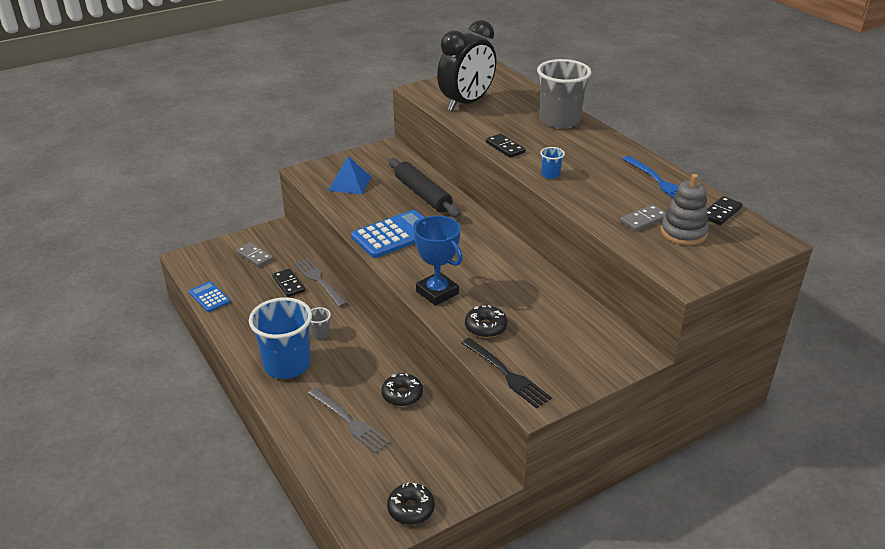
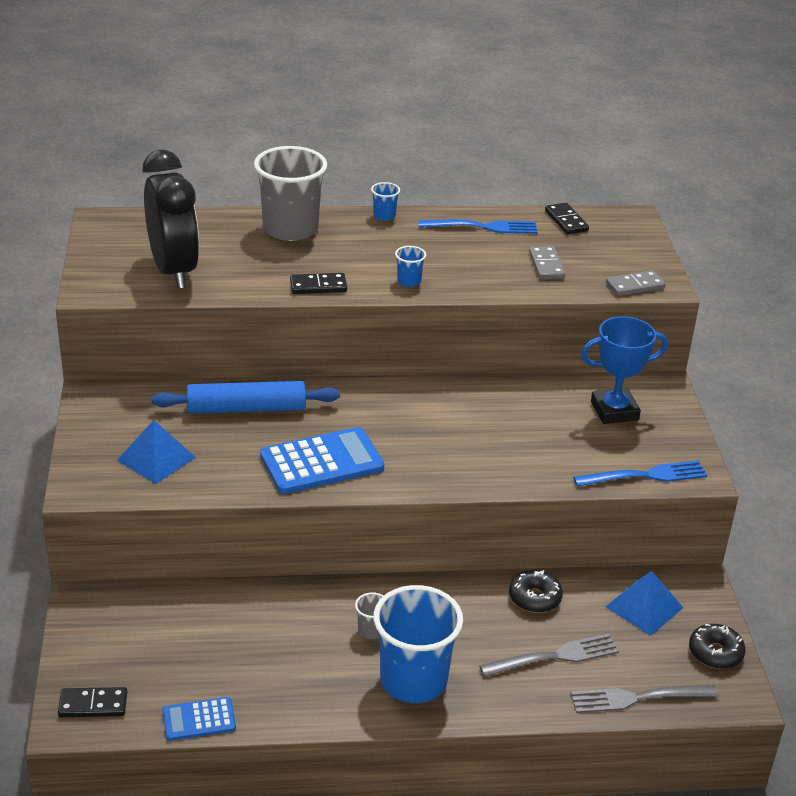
camera: 65 degrees left, 0 degrees up
grey domino [236,242,273,267] -> grey domino moved to [606,270,666,296]
black domino [272,268,305,297] -> black domino moved to [58,687,127,717]
grey fork [294,258,347,307] -> grey fork moved to [571,685,719,713]
blue calculator [351,210,425,258] -> blue calculator turned 75 degrees clockwise [260,427,384,494]
black rolling pin [389,158,460,217] -> blue rolling pin [152,381,340,414]
blue trophy [413,216,462,306] -> blue trophy moved to [581,316,668,424]
black fork [461,338,552,408] -> blue fork [573,460,707,487]
black donut [465,305,507,338] -> none
grey stacking toy [661,174,709,245] -> none
none -> blue cup [371,182,400,221]
none -> blue pyramid [606,571,683,636]

